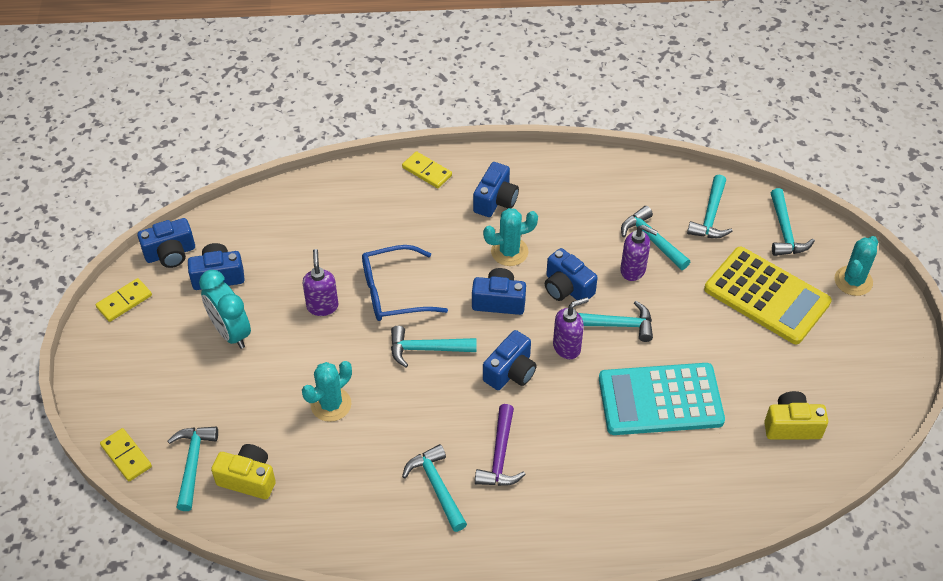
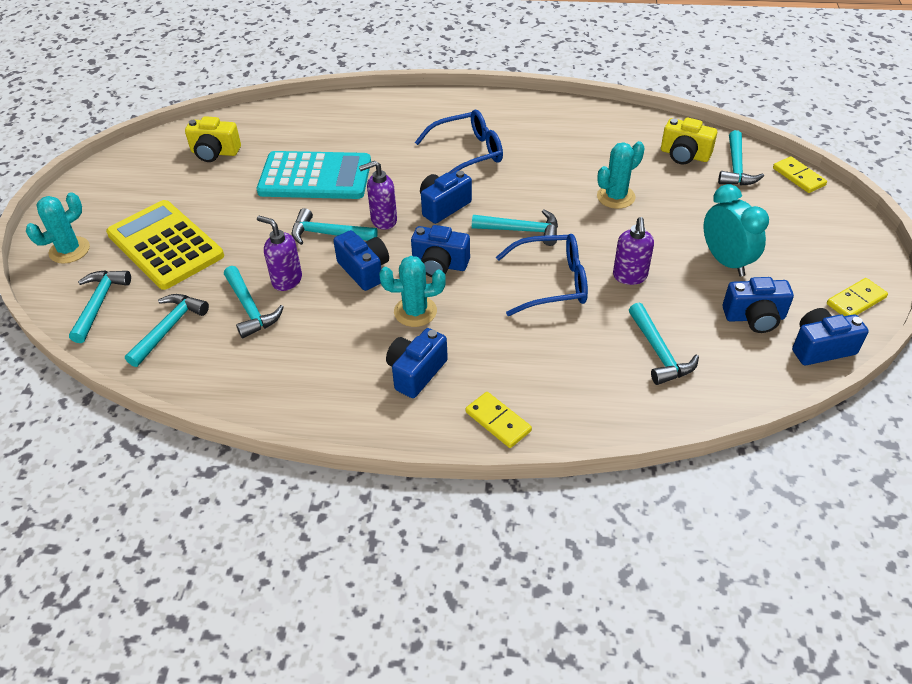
camera: 170 degrees left, 5 degrees down
turquoise hammer [402,444,467,532] -> turquoise hammer moved to [629,303,699,385]
purple hammer [475,404,526,486] -> blue glasses [415,110,503,174]

